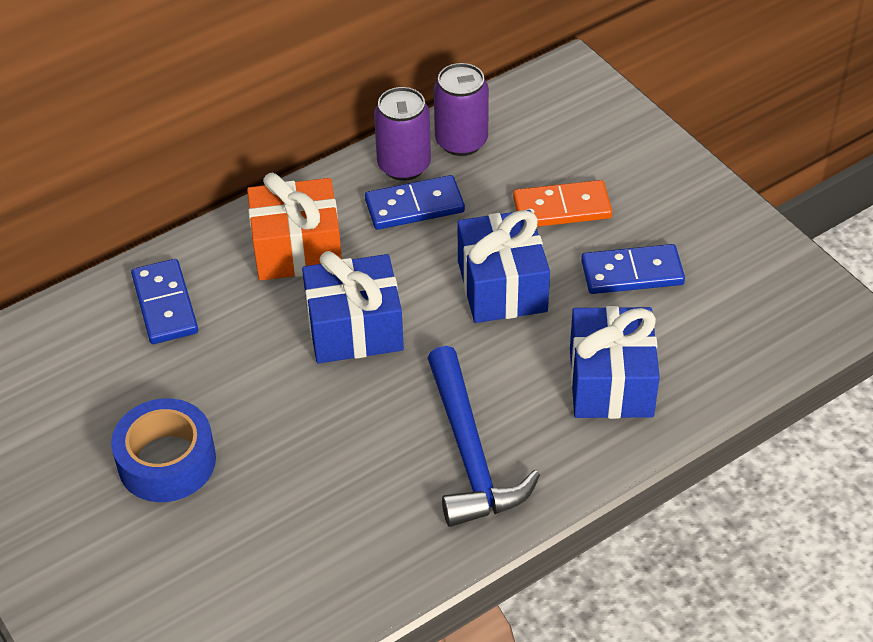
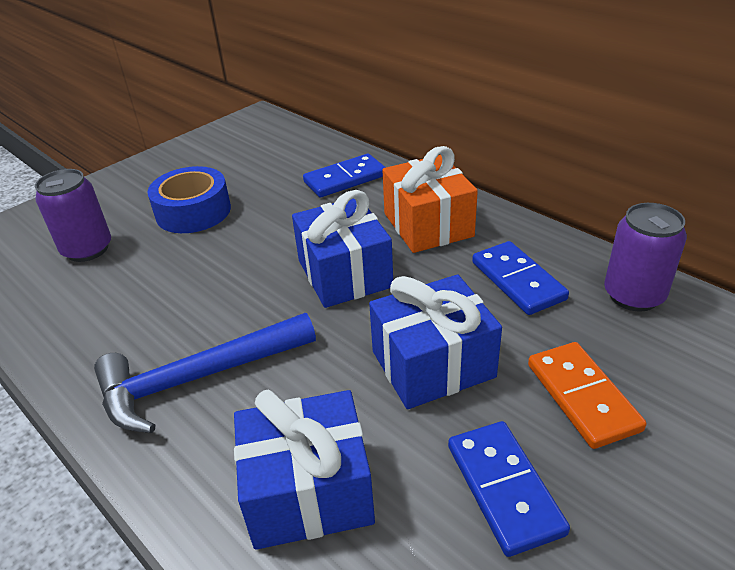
camera: 80 degrees right, 10 degrees down
purple can [374,87,431,181] -> purple can moved to [35,169,111,262]

